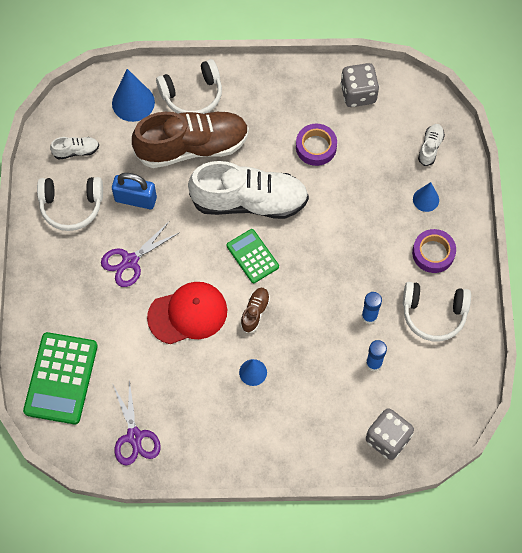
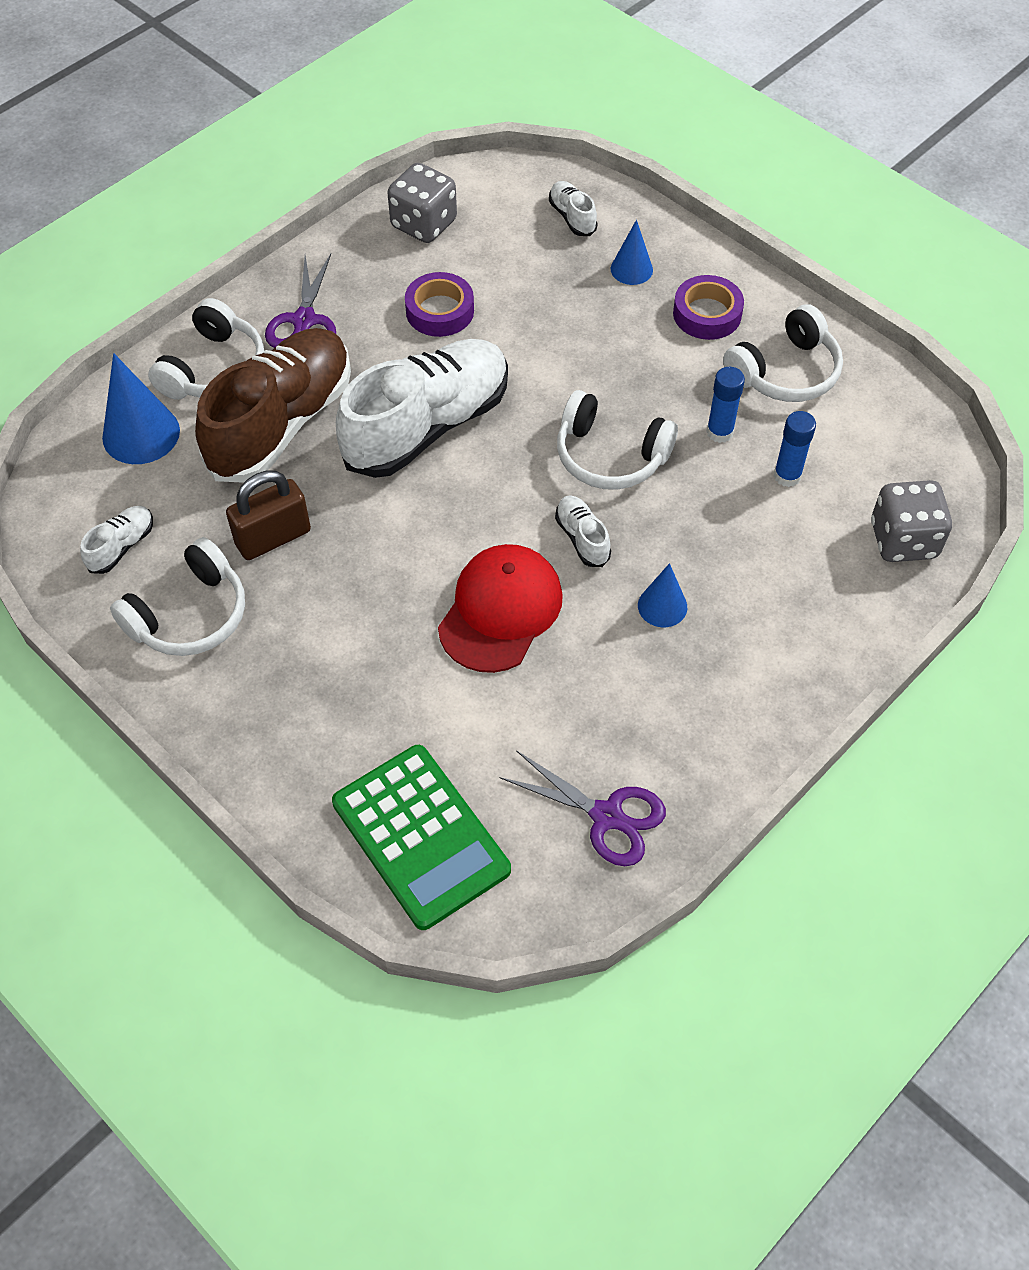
camera: 45 degrees left, 10 degrees down
purple scissors [101,222,179,287] -> purple scissors moved to [265,254,336,348]
blue padlock [112,173,157,209] -> brown padlock [226,471,311,560]
green calculator [227,229,279,283] -> none
brown shoe [240,288,270,333] -> white shoe [555,495,611,567]
none -> white headphones [557,390,678,490]

